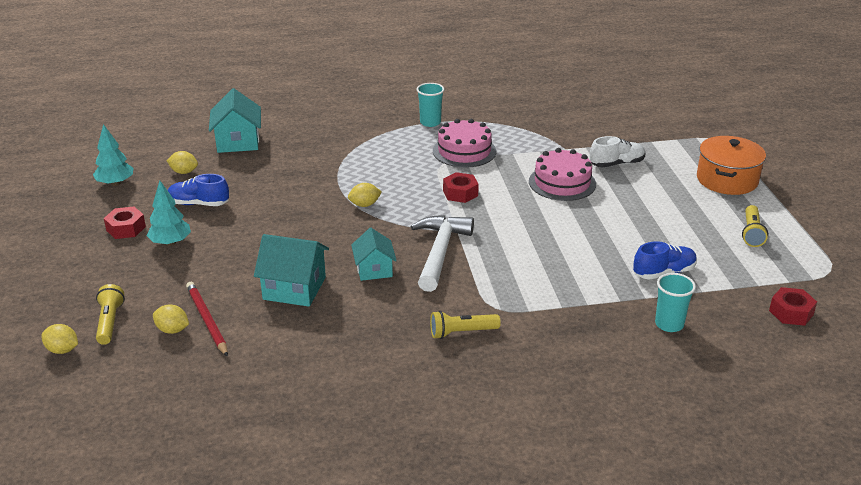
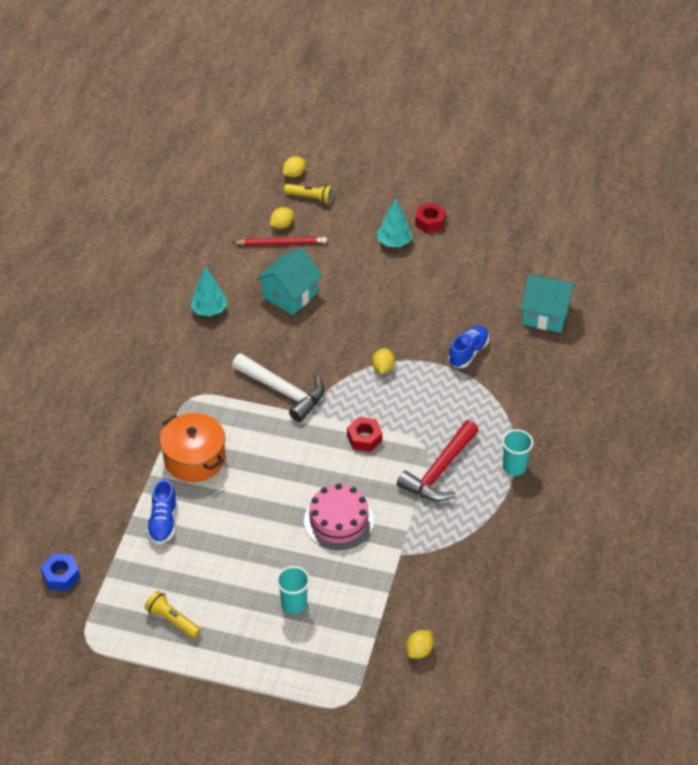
camera: 115 degrees right, 15 degrees up
turquoise tree [93,124,133,186] -> turquoise tree moved to [190,267,227,317]
yellow lemon [167,151,198,174] -> yellow lemon moved to [406,630,434,659]
blue shoe [168,174,229,206] -> blue shoe moved to [448,325,489,368]
turquoise house [351,228,397,281] -> none
yellow flashlight [430,311,501,339] -> none
pink cake [433,119,496,168] -> red hammer [397,420,479,502]
white shoe [590,136,645,167] -> none
turquoise cup [655,273,696,332] -> turquoise cup moved to [276,566,310,614]
orange pot [697,136,766,195] -> orange pot moved to [160,413,225,482]
red nut [769,287,817,326] -> blue nut [41,553,80,591]

